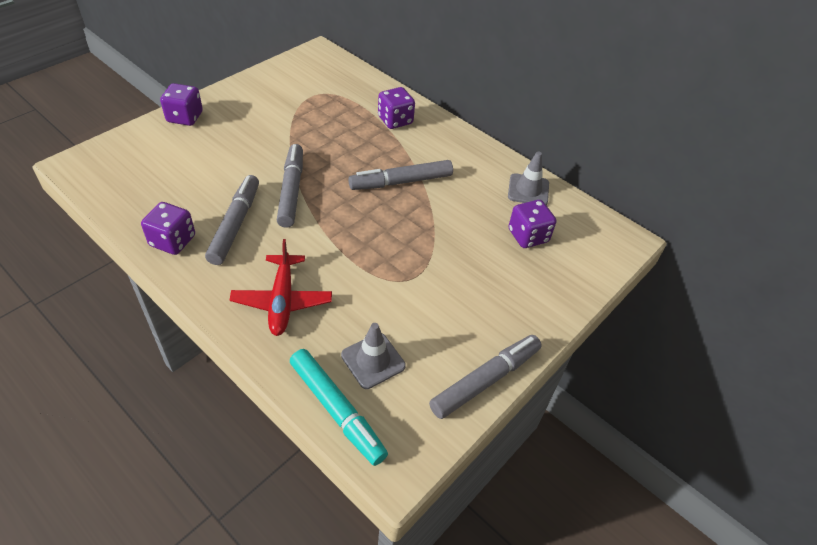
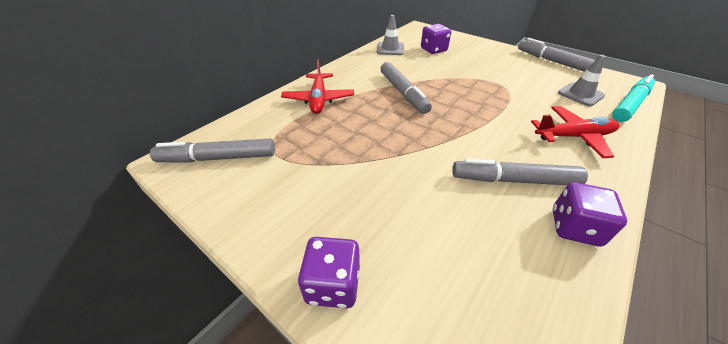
camera: 90 degrees left, 5 degrees down
grey marker [277,144,303,228] -> grey marker moved to [150,138,275,163]
purple dice [378,87,415,129] -> red plane [281,59,354,114]

